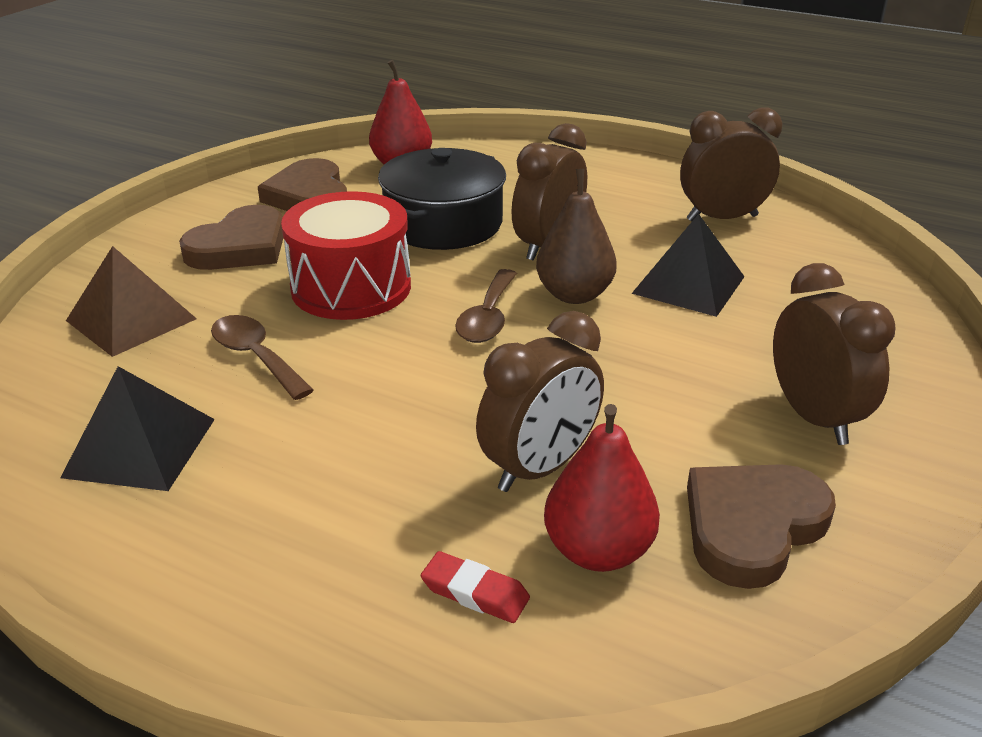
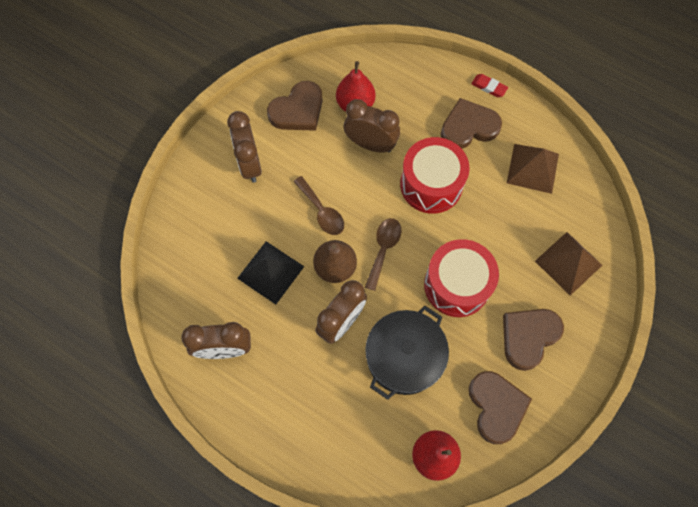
camera: 175 degrees left, 35 degrees up
black pyramid [60,366,215,491] -> brown pyramid [507,144,559,194]
brown spoon [211,315,314,400] -> brown spoon moved to [293,176,344,235]
red eraser [421,551,530,623] -> red eraser moved to [471,74,508,97]
brown clock [476,311,604,492] -> brown clock turned 60 degrees clockwise [344,99,400,153]
none -> red drum [400,137,469,214]
none -> brown heart [441,98,502,149]

